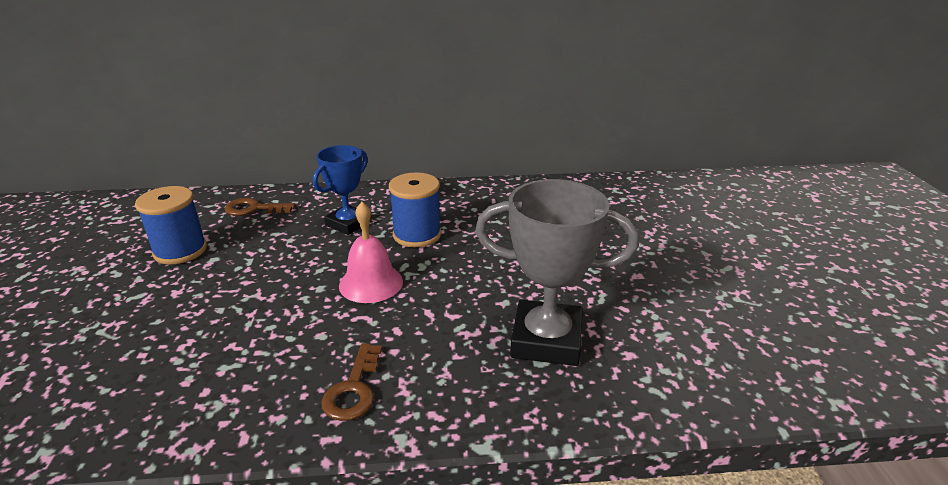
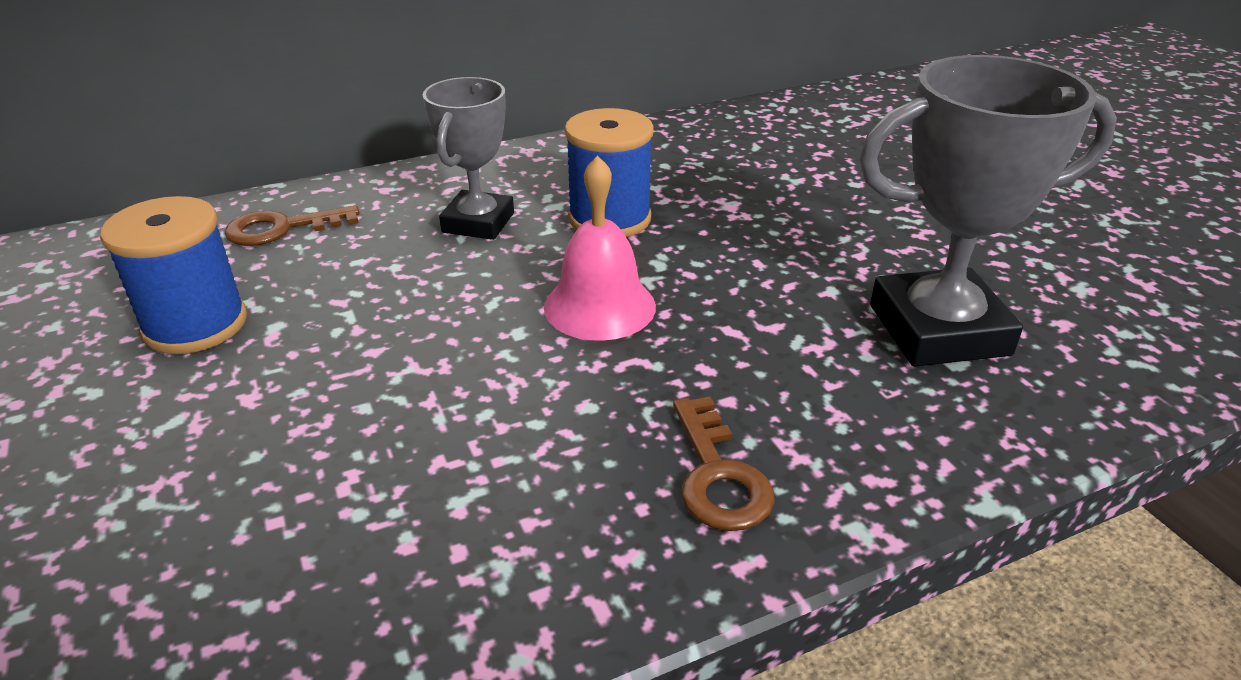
camera: 20 degrees left, 5 degrees up
blue trophy [313,145,368,235] -> grey trophy [423,77,514,240]

